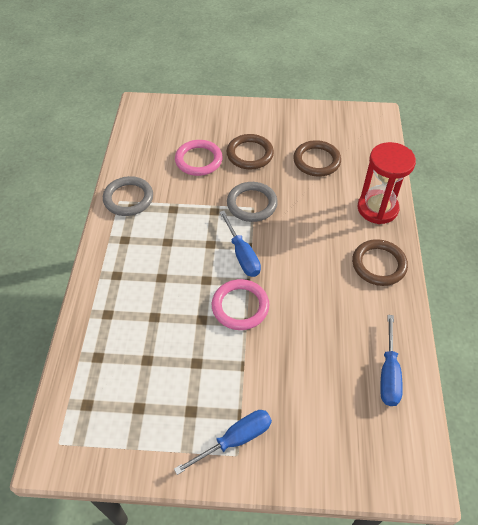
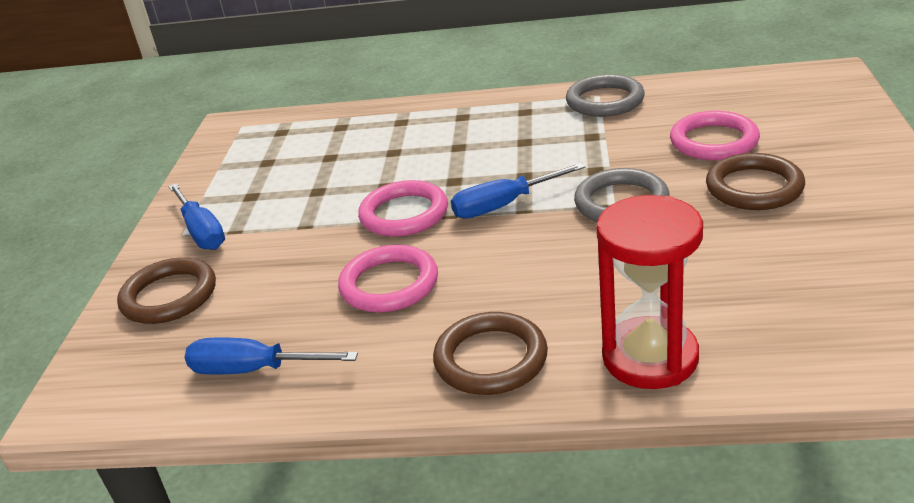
camera: 95 degrees right, 20 degrees down
brown ring [293,140,341,177] -> brown ring moved to [117,257,216,324]
none -> pink ring [338,245,438,313]

